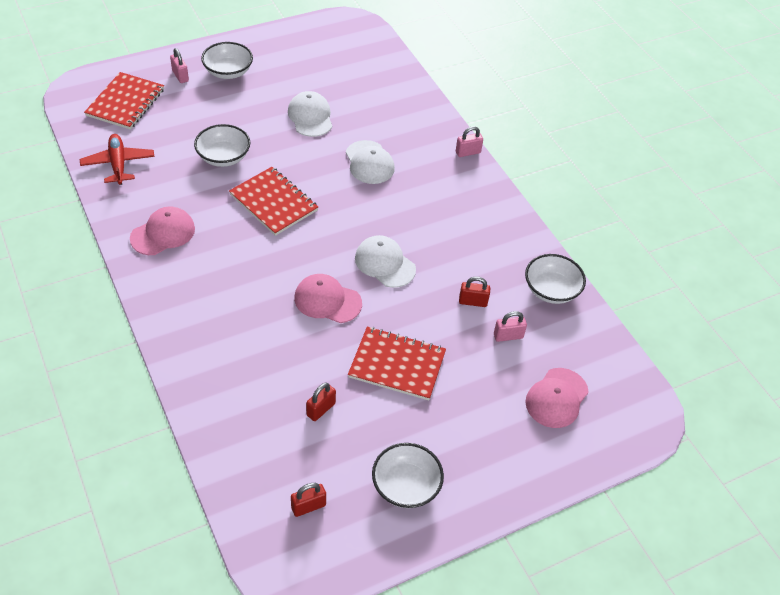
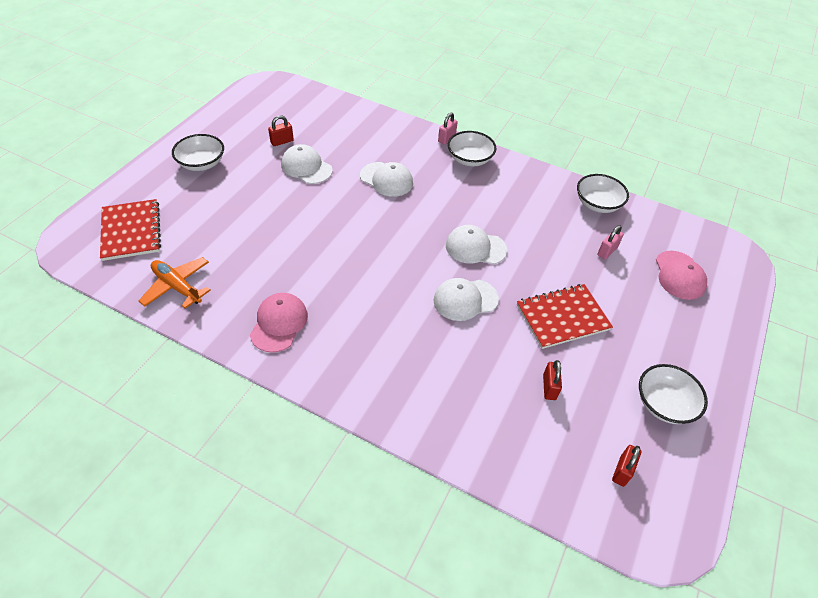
camera: 35 degrees left, 0 degrees up
red plane [80,134,154,185] -> orange plane [139,257,211,309]
pink padlock [170,48,189,83] -> none
white bowl [194,124,250,167] -> white bowl moved to [448,131,497,166]
red notebook [229,167,318,236] -> none
pink cap [294,274,362,323] -> white cap [433,278,499,321]
red padlock [459,276,490,307] -> red padlock moved to [268,115,294,146]

